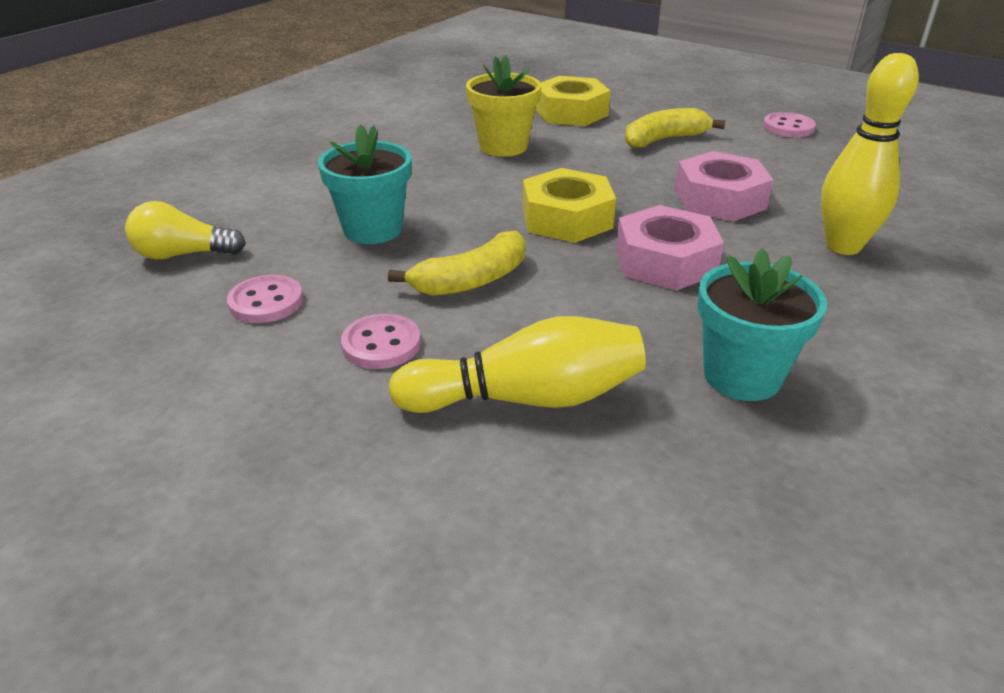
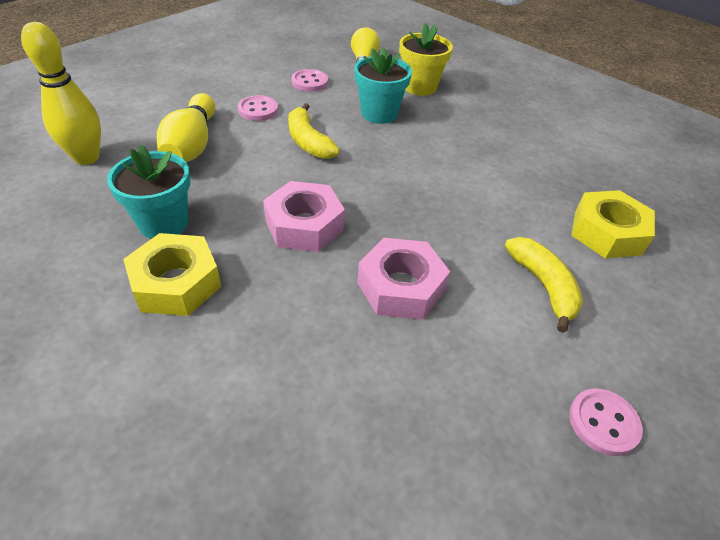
camera: 95 degrees right, 10 degrees up
yellow flower pot [466,55,541,157] -> yellow flower pot moved to [399,23,453,96]
yellow nut [523,168,616,243] -> yellow nut moved to [123,233,221,316]
yellow bowling pin [821,53,919,255] -> yellow bowling pin moved to [21,22,101,165]

